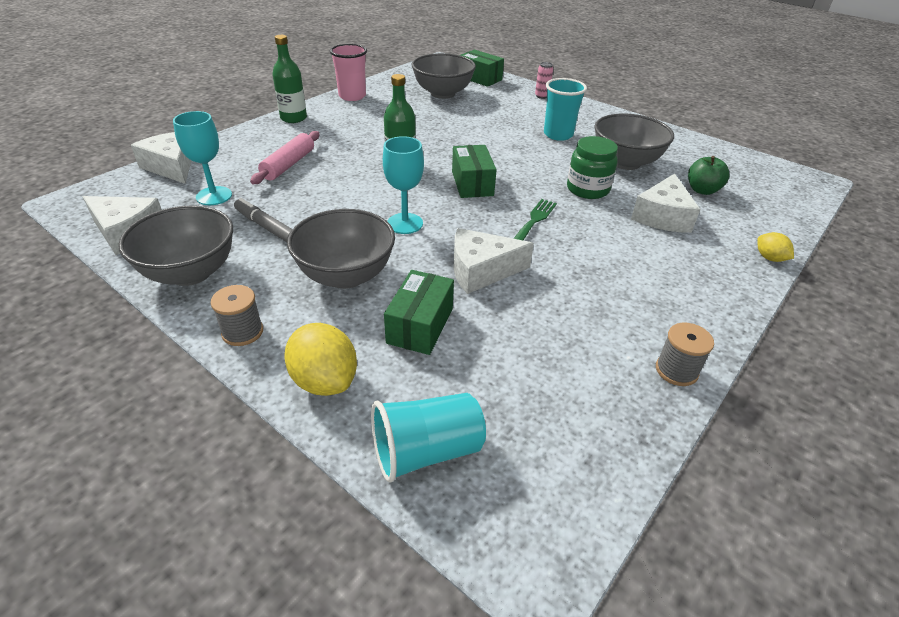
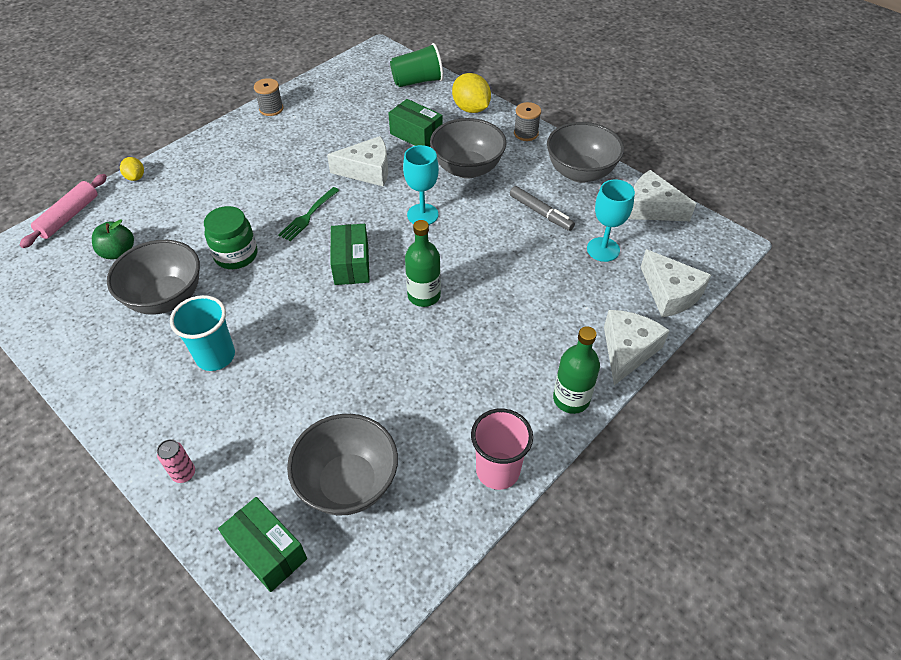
camera: 175 degrees left, 10 degrees up
pink rolling pin [250,131,320,184] -> pink rolling pin moved to [20,174,107,248]
turquoise cup [371,393,486,483] -> green cup [390,43,444,87]
green box [384,270,454,355] -> green box turned 75 degrees counterclockwise [388,99,442,147]
white cheese [631,173,700,233] -> white cheese moved to [604,310,670,385]

